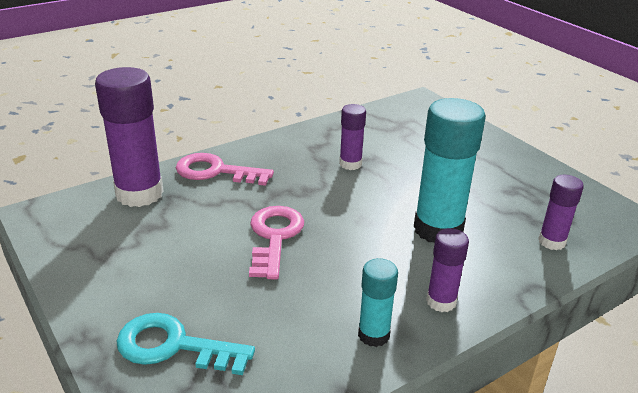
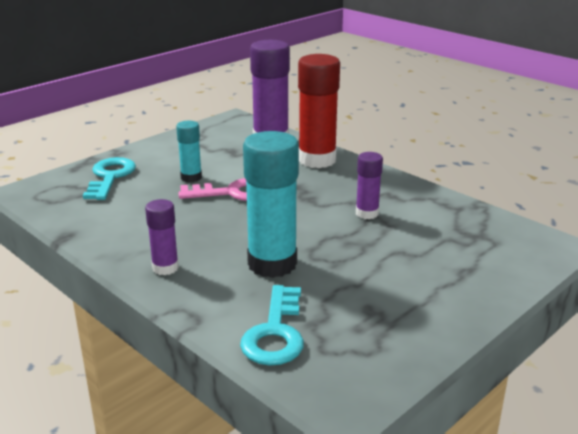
camera: 80 degrees right, 5 degrees down
pink key [176,153,274,186] -> red glue stick [298,54,340,168]
turquoise glue stick [358,258,398,347] -> turquoise glue stick moved to [176,121,202,182]
purple glue stick [538,175,584,250] -> turquoise key [240,285,304,365]

